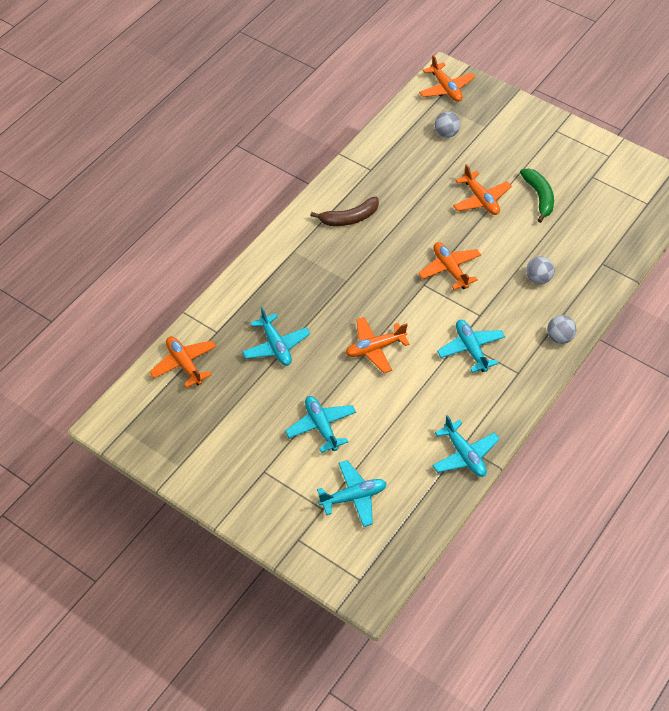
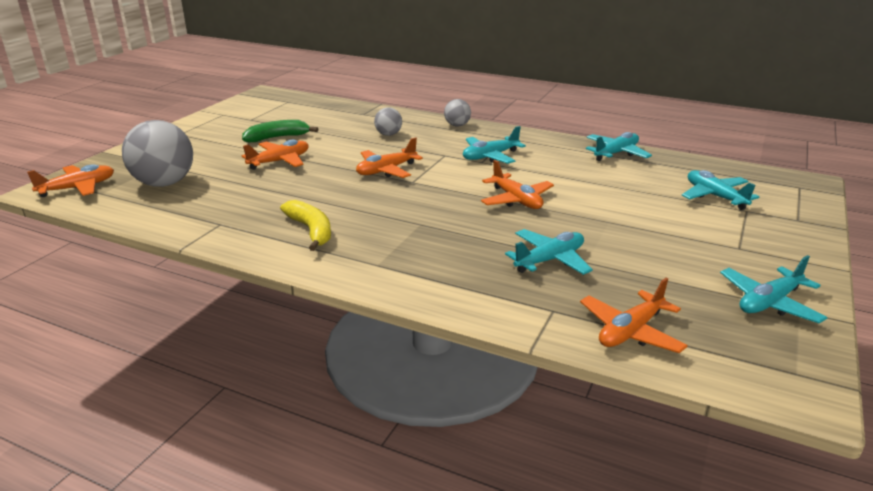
camera: 100 degrees left, 25 degrees down
turquoise plane [285,396,356,453] -> turquoise plane moved to [720,255,828,323]
brown banana [310,196,379,226] -> yellow banana [280,200,331,251]
grey ball [435,112,460,138] -> grey ball [122,120,193,187], size x2.00

